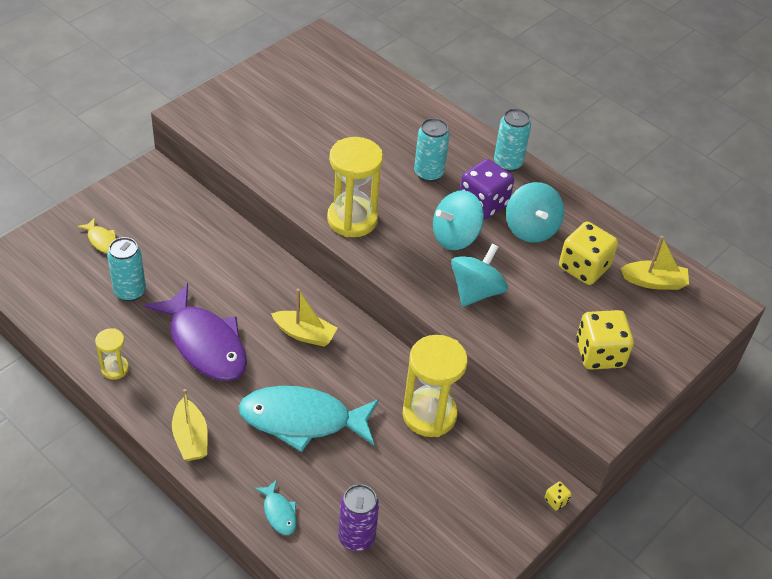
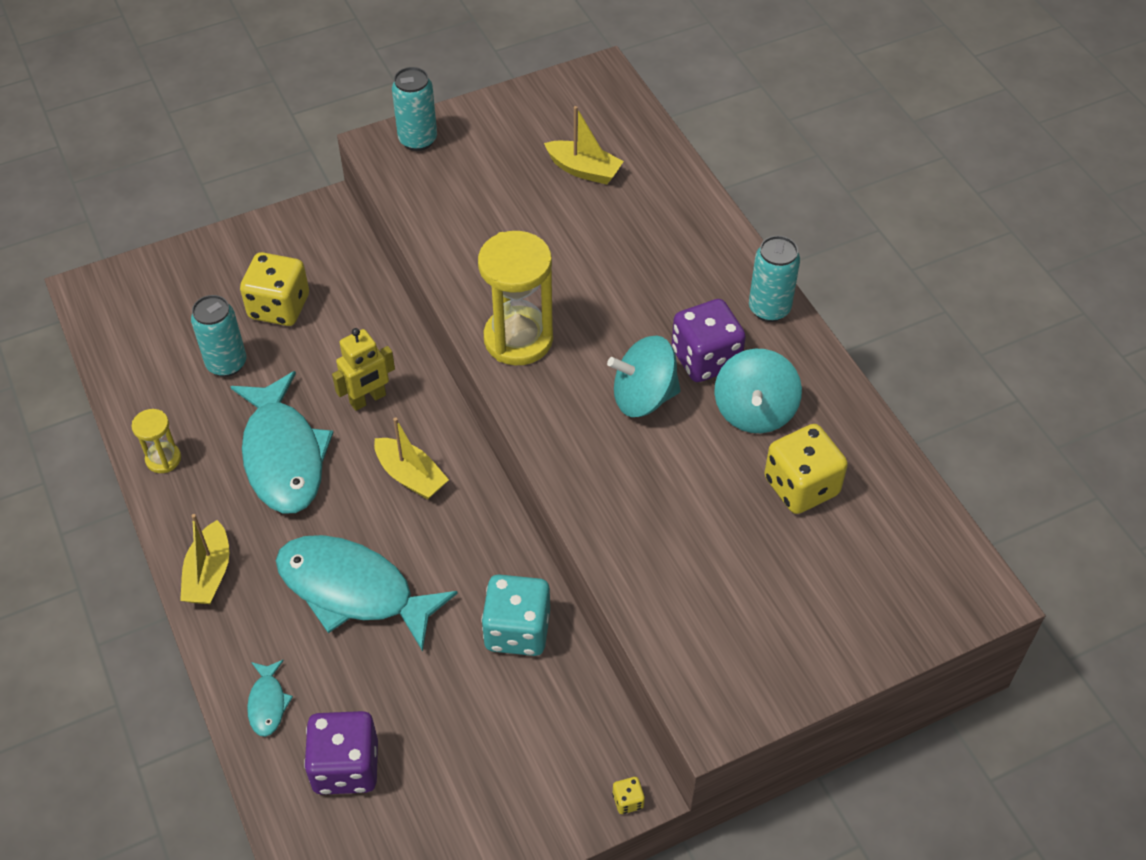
camera: 25 degrees right, 5 degrees up
yellow fish [77,218,116,253] -> none
purple fish [144,283,247,381] -> turquoise fish [230,371,333,513]
purple can [338,484,379,551] -> purple dice [304,711,378,795]
yellow hourglass [402,335,468,437] -> turquoise dice [481,575,550,656]
turquoise can [414,118,450,182] -> turquoise can moved to [392,67,437,151]
turquoise spinning top [451,243,508,307] -> none
yellow dice [576,310,634,370] -> yellow dice moved to [240,252,309,326]
yellow boat [621,236,689,290] -> yellow boat moved to [544,106,624,185]
none -> yellow robot [332,328,395,411]

